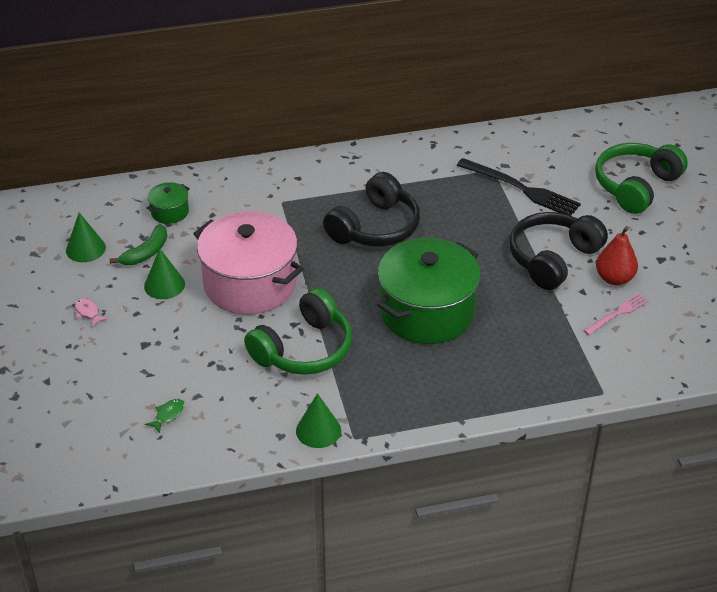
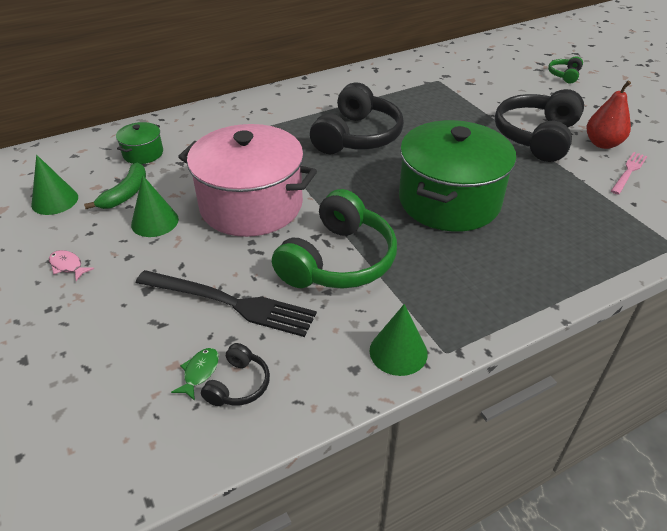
camera: 15 degrees left, 0 degrees up
black fork [457,158,581,216] -> black fork moved to [136,270,317,337]
green headphones [595,143,688,214] -> green headphones [548,56,583,84], size x0.46
none -> black headphones [201,343,270,406]

